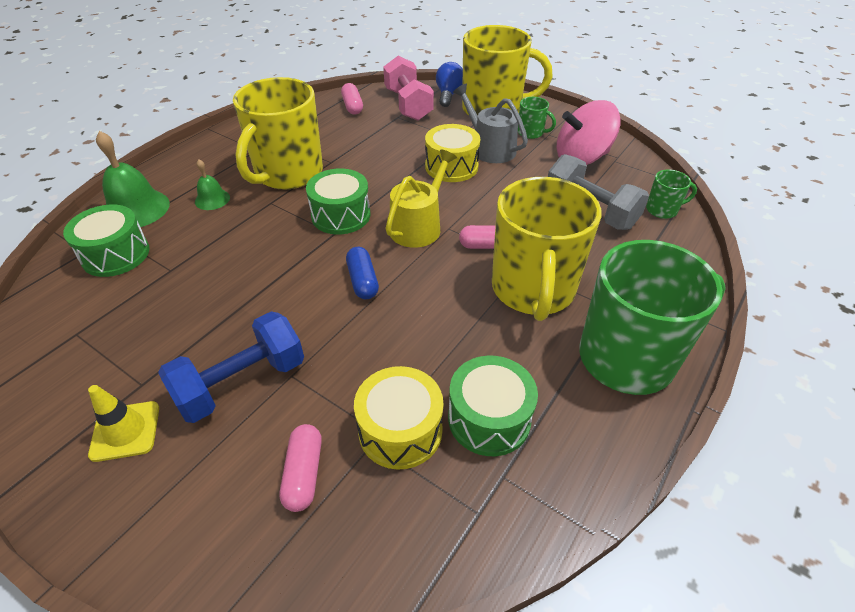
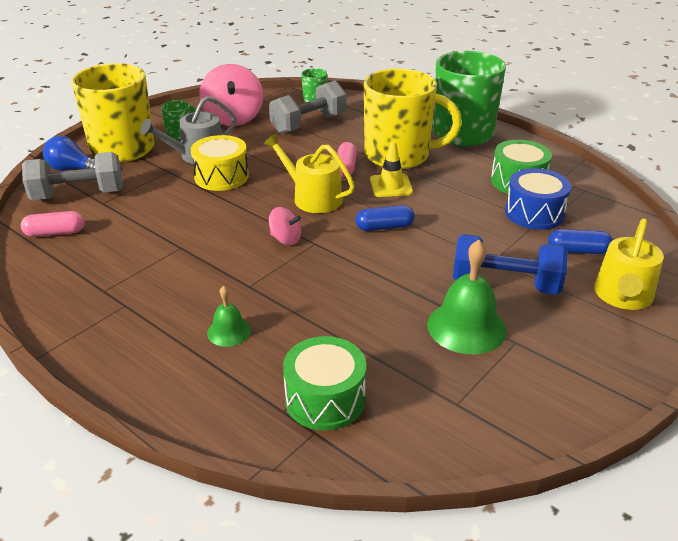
camera: 85 degrees left, 10 degrees down
yellow traffic cone [88,385,159,462] -> yellow traffic cone moved to [370,141,413,197]
green bell [96,131,170,227] -> green bell moved to [427,240,507,354]
blue dumbbell [158,311,304,423] -> blue dumbbell turned 45 degrees counterclockwise [453,234,568,295]
yellow mug [233,77,323,190] -> none
pink capsule [280,424,322,512] -> blue capsule [548,229,613,254]
green drum [306,168,371,234] -> pink spinning top [269,207,301,245]
yellow drum [354,366,443,470] -> blue drum [505,168,571,230]
pink dumbbell [383,56,434,121] -> grey dumbbell [22,152,123,200]
none -> yellow watering can [594,219,664,310]

